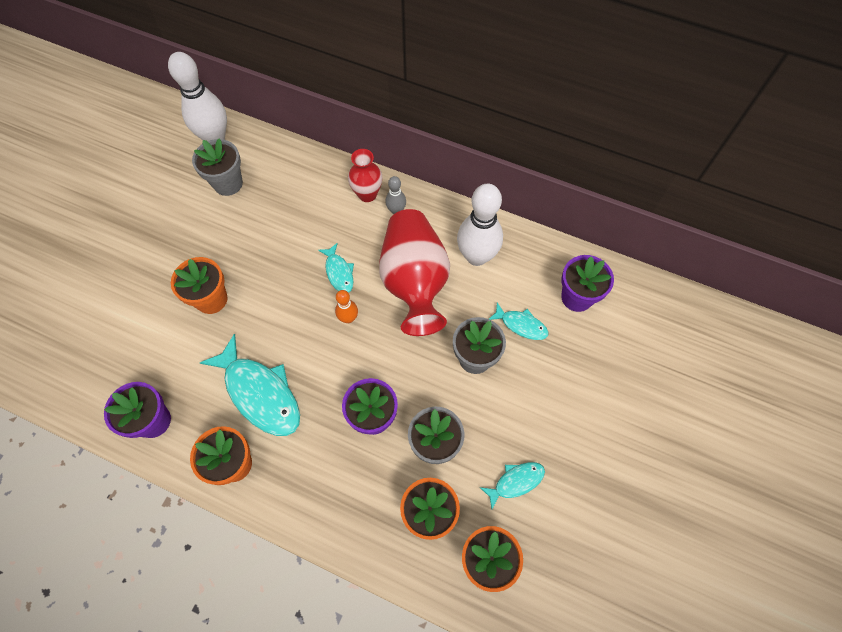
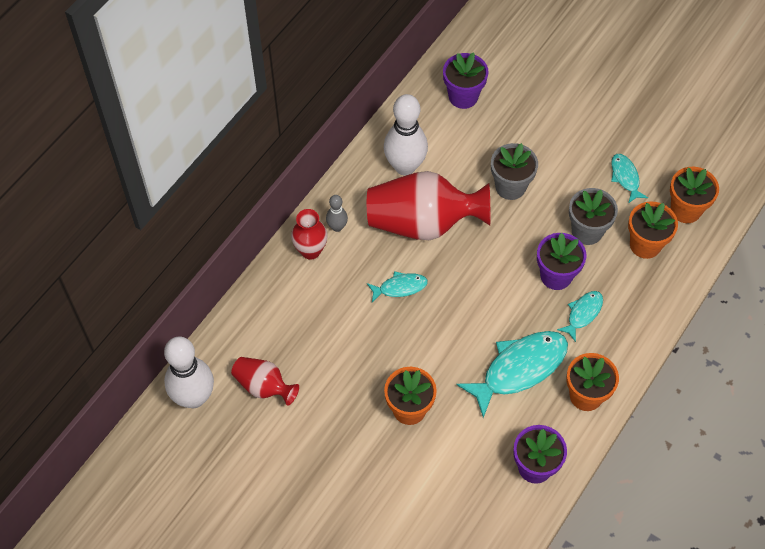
camera: 80 degrees left, 5 degrees down
grey flower pot [192,138,243,196] -> red vase [231,357,299,406]
orange bowling pin [335,290,358,323] -> none
turquoise fish [489,302,549,340] -> turquoise fish moved to [557,291,603,342]

